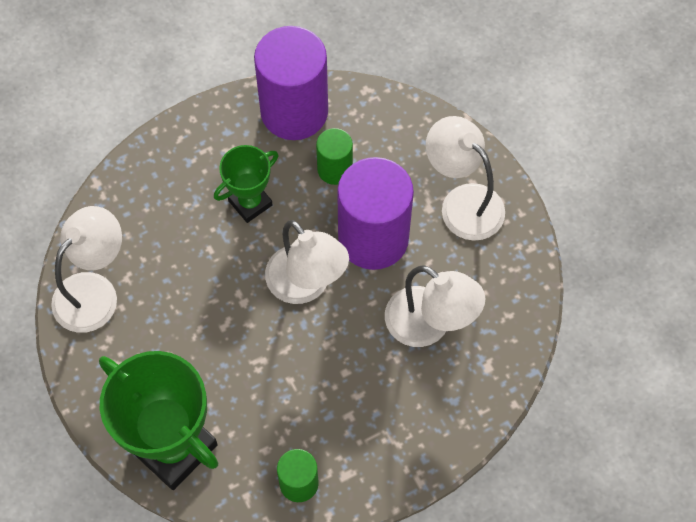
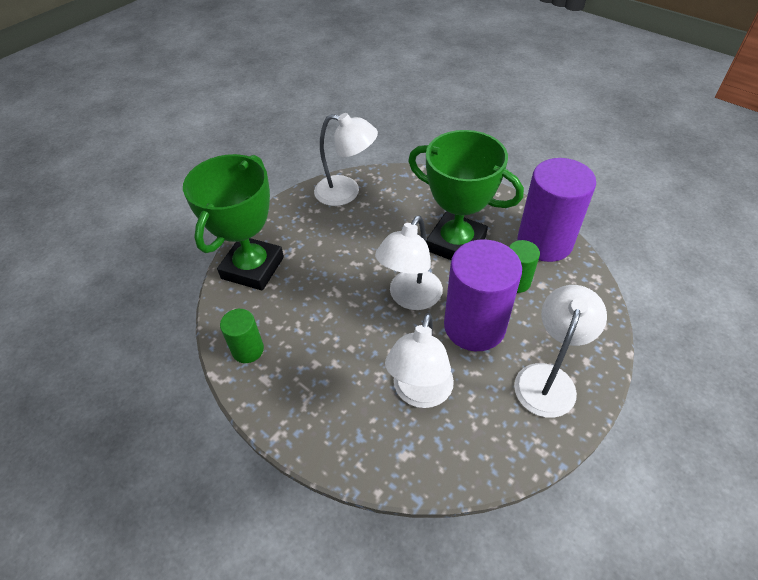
camera: 70 degrees right, 15 degrees down
green trophy [214,145,278,223] -> green trophy [408,130,524,260], size x1.83

